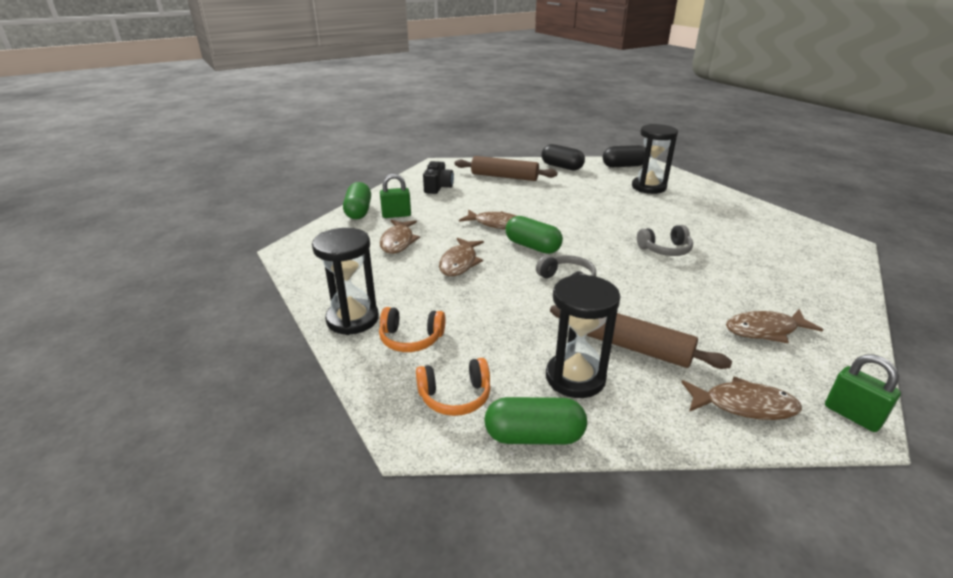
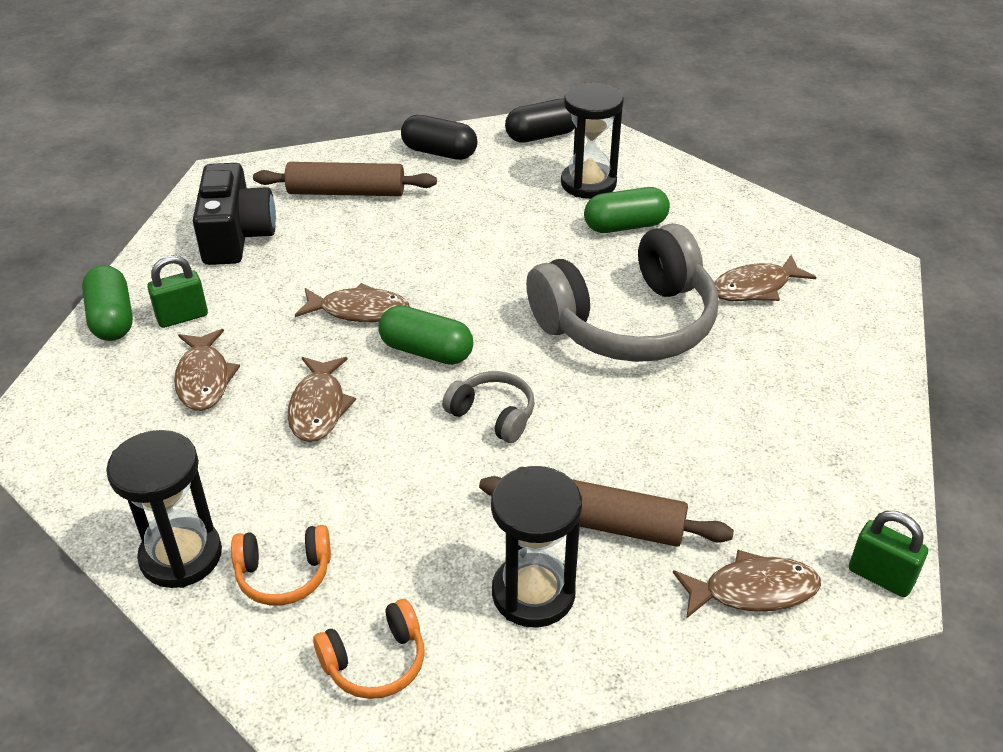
camera: 15 degrees left, 10 degrees up
black camera [423,161,454,194] -> black camera [193,163,276,265], size x1.55
green capsule [484,397,587,445] -> green capsule moved to [584,187,670,233]
grey headphones [637,225,693,256] -> grey headphones [526,223,718,362], size x2.26
brown fish [726,309,823,343] -> brown fish moved to [714,255,816,301]

